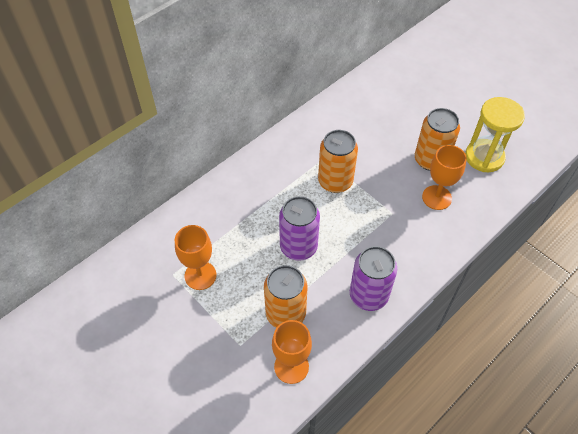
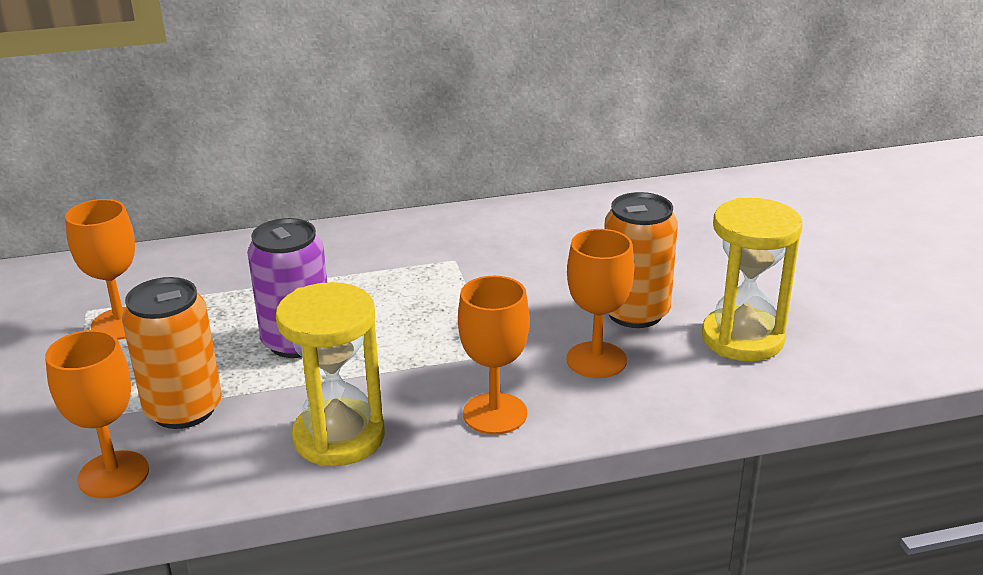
camera: 30 degrees right, 25 degrees down
orange can [318,130,358,193] -> none
purple can [350,246,397,311] -> yellow hourglass [276,282,385,466]
none -> orange goblet [458,276,530,435]

